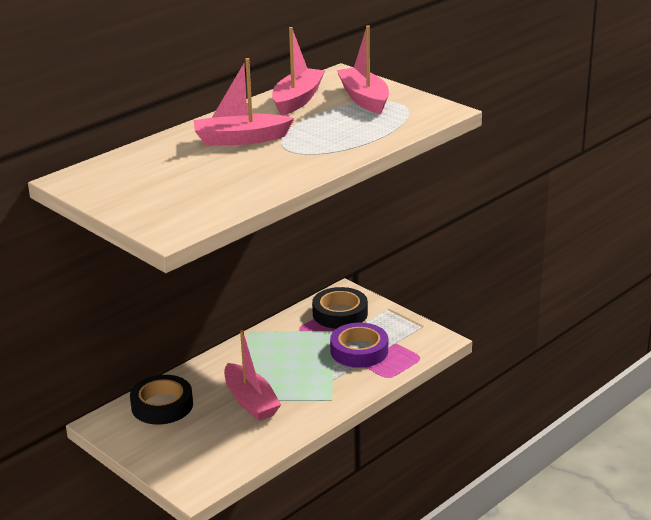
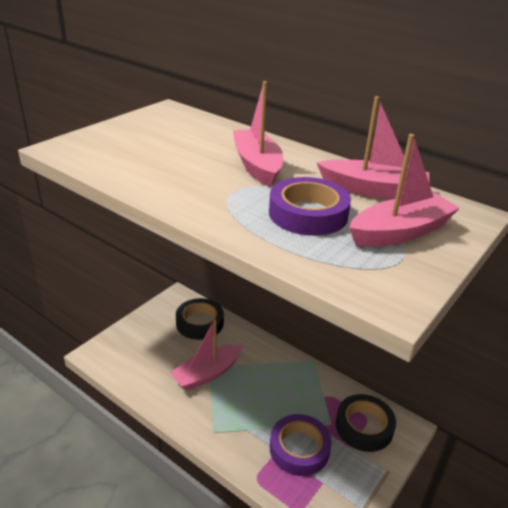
camera: 80 degrees right, 5 degrees up
none -> purple tape [269,177,351,236]

